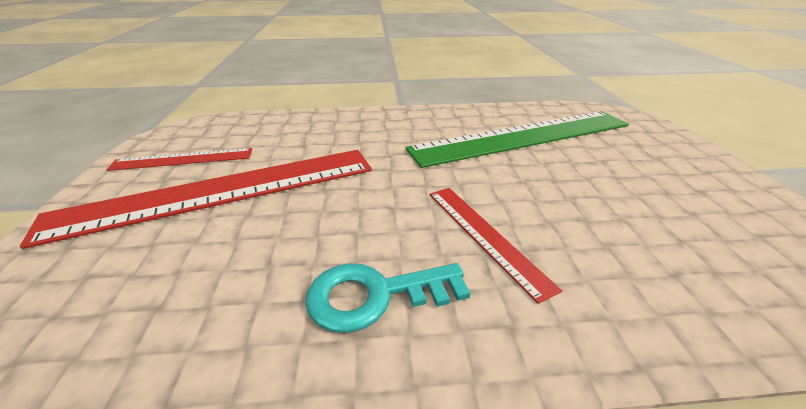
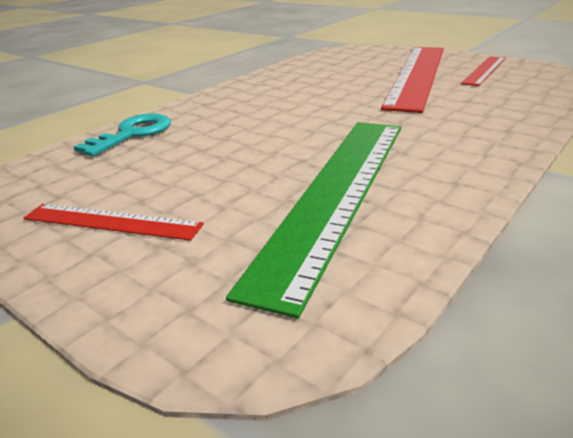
camera: 135 degrees right, 5 degrees down
turquoise key [305,263,471,333] -> turquoise key moved to [74,113,171,156]
red ruler [429,188,562,304] -> red ruler moved to [24,204,204,241]

